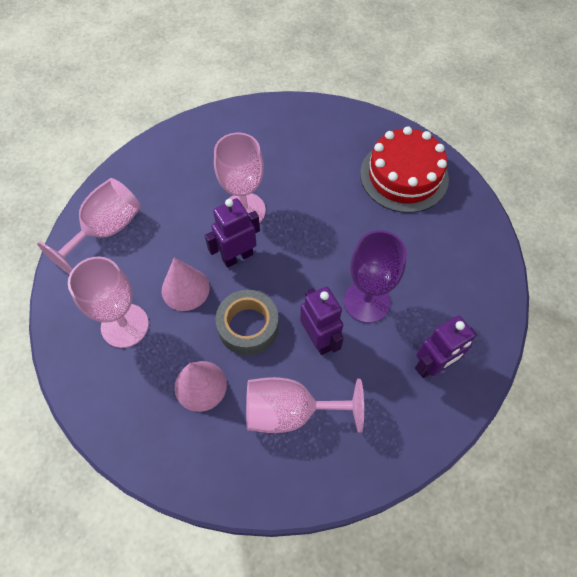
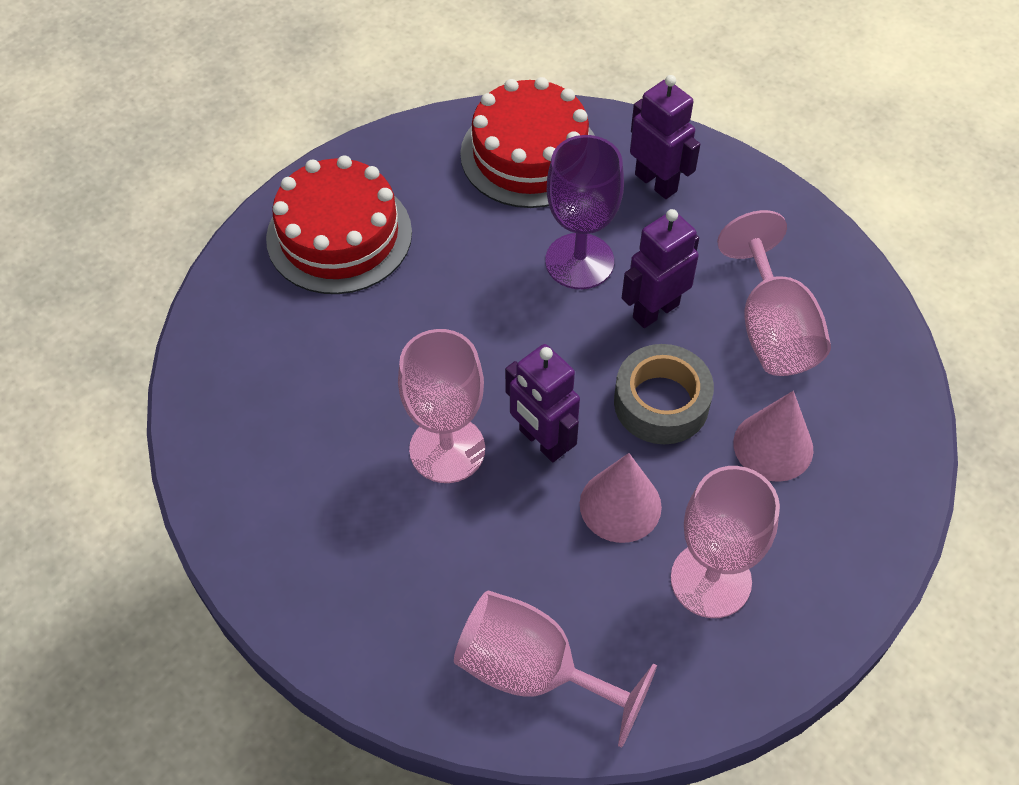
camera: 100 degrees left, 5 degrees down
none -> red cake [460,77,595,208]

